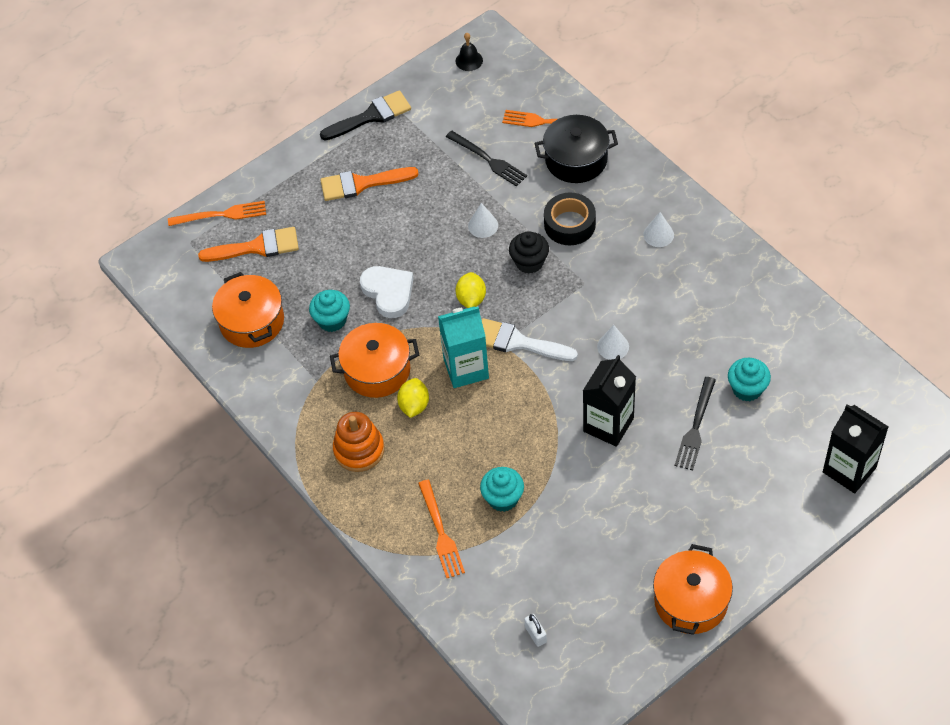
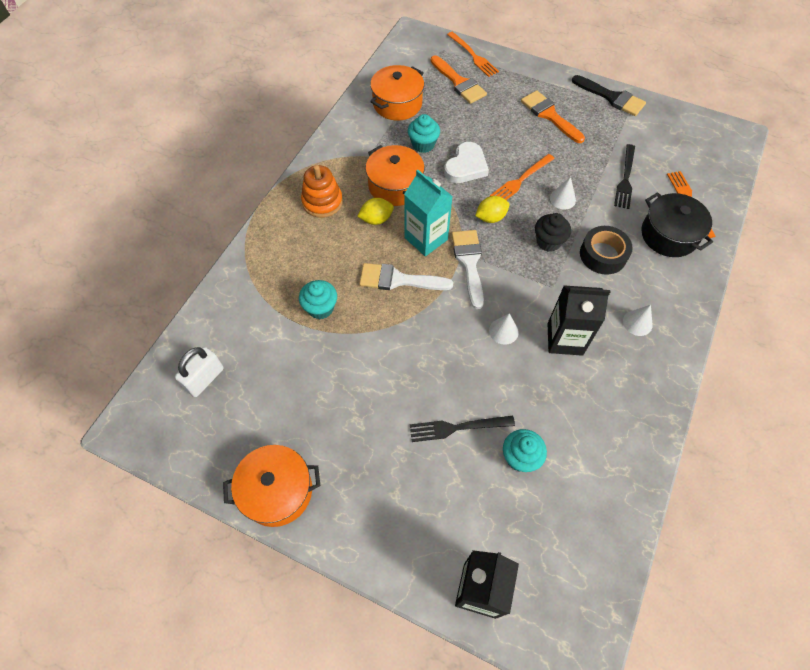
camera: 60 degrees right, 5 degrees up
orange fork [418,480,465,578] -> orange fork moved to [490,154,555,200]
black bell [456,33,483,71] -> none
white padlock [524,614,547,647] -> white padlock [175,347,224,397], size x1.75
black carton [583,355,636,447] -> black carton moved to [548,285,610,356]
none -> white brush [359,263,453,290]

